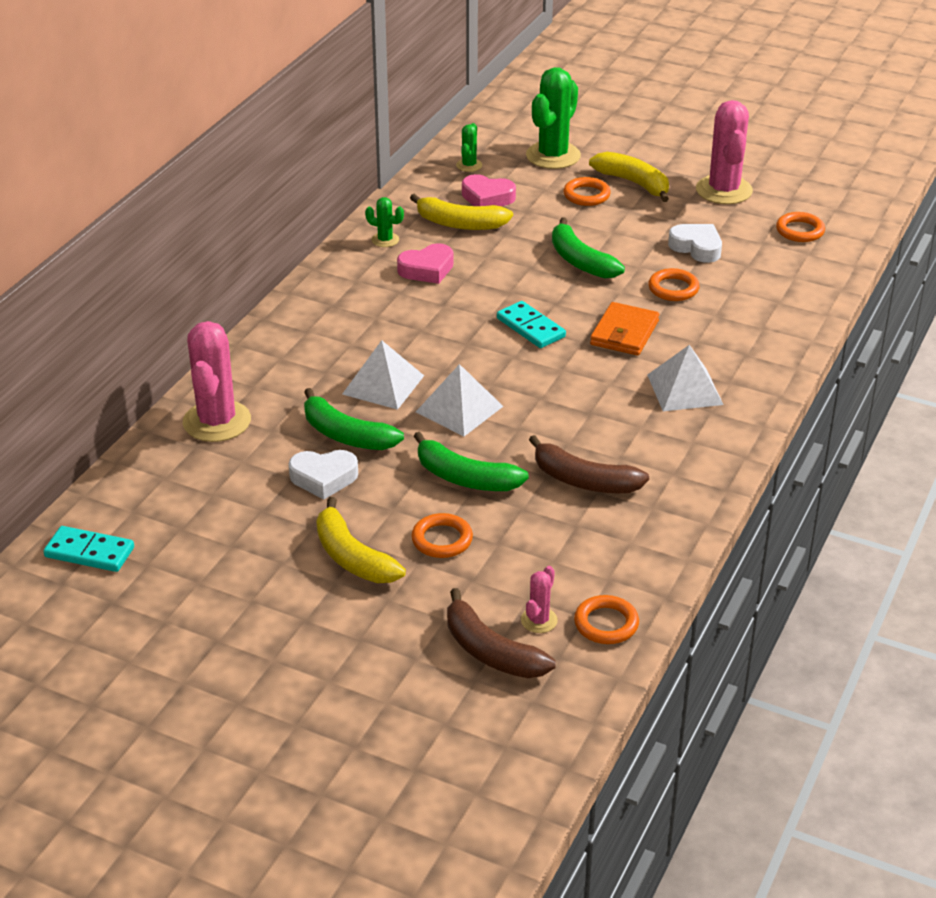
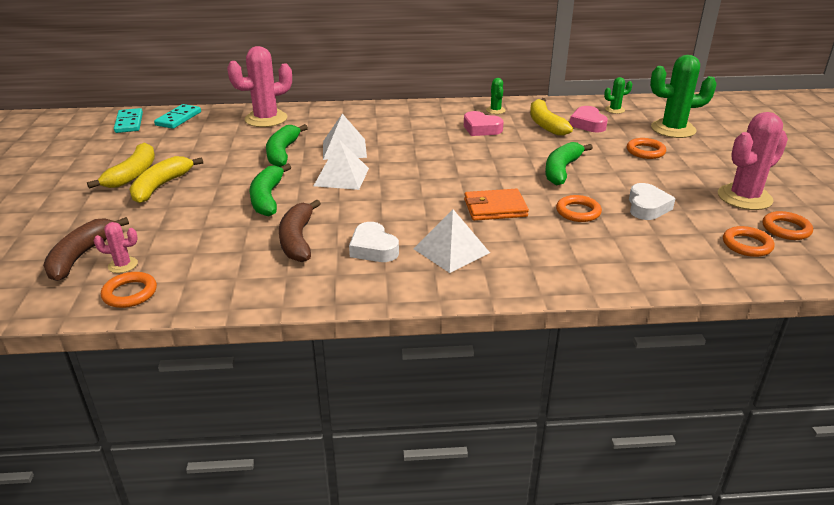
camera: 60 degrees right, 5 degrees down
white heart [289,450,358,500] -> white heart moved to [349,222,399,262]
orange ring [411,513,473,558] -> orange ring moved to [762,211,813,240]
turquoise domino [497,301,566,348] -> turquoise domino moved to [154,104,201,129]
yellow banana [589,152,669,202] -> yellow banana moved to [87,142,155,189]

